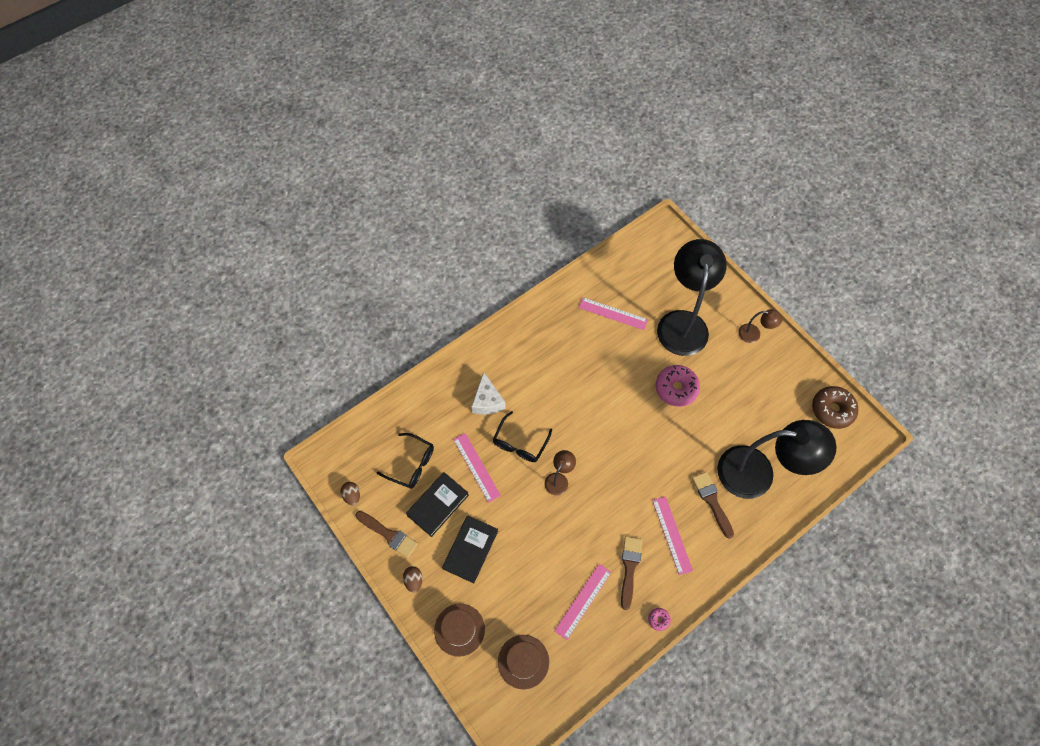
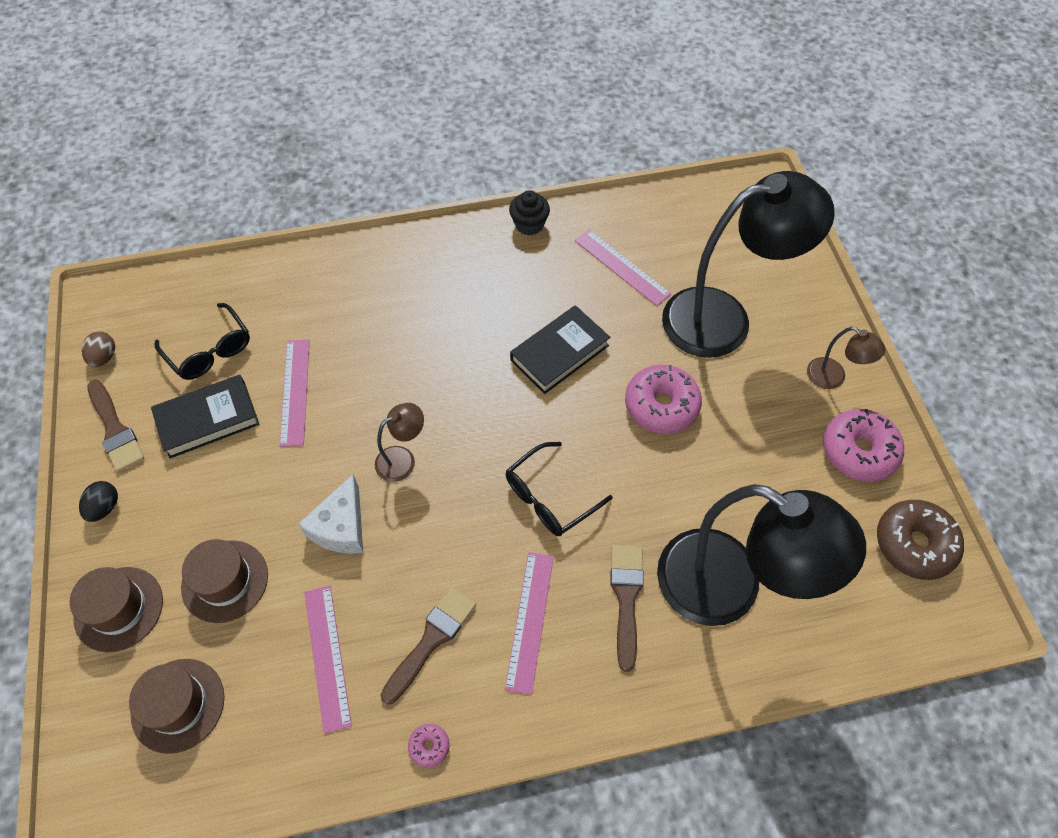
camera: 25 degrees right, 5 degrees down
brown egg [403,566,423,593] -> black egg [79,481,118,522]
black book [442,515,498,584] -> black book moved to [510,305,610,394]
white cheese [471,372,506,415] -> white cheese moved to [298,474,363,554]
black glasses [493,411,552,462] -> black glasses moved to [506,442,613,536]
pink ruler [554,564,611,640] -> pink ruler turned 75 degrees counterclockwise [304,585,352,733]
black lamp [657,239,727,356] -> black lamp turned 45 degrees clockwise [662,171,835,358]
none -> brown hat [181,539,268,623]
none -> black cupcake [509,190,550,236]
none -> pink donut [823,409,904,482]

